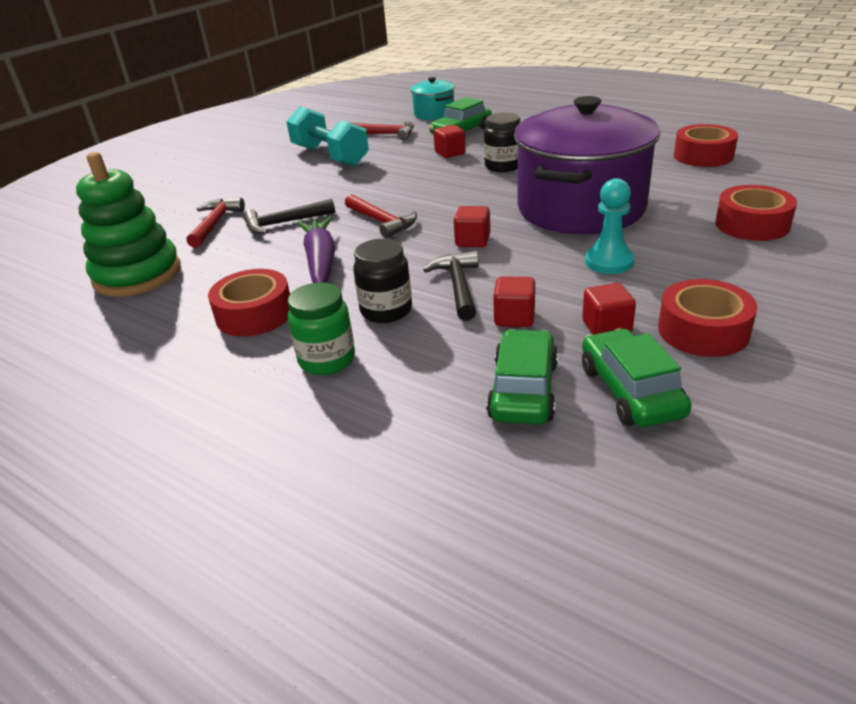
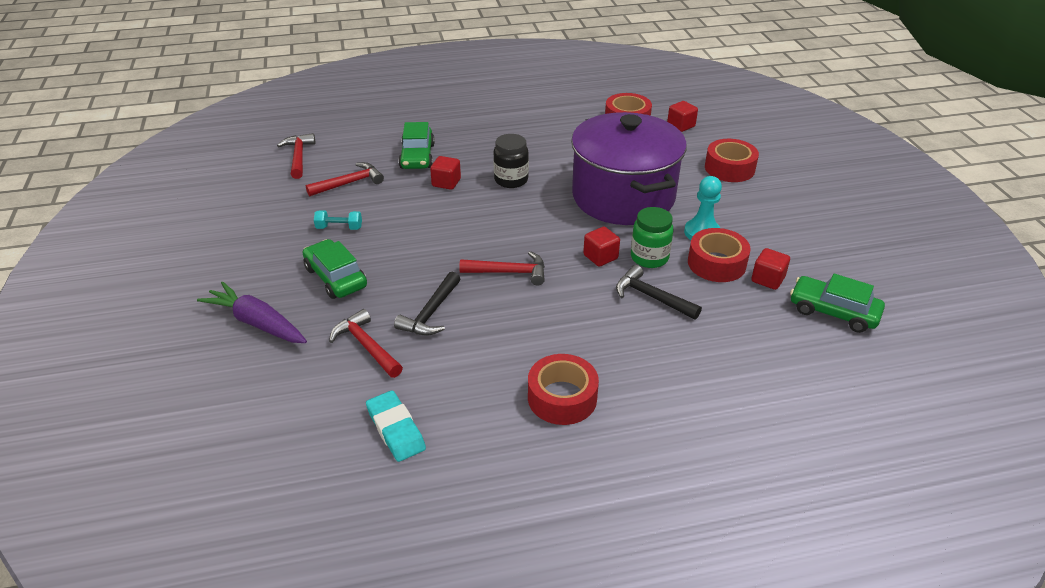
camera: 50 degrees left, 5 degrees up
green stacking toy [76,152,181,297] -> turquoise eraser [366,390,426,462]
turquoise dumbbell [286,106,369,166] -> turquoise dumbbell [314,210,362,230], size x0.44
green jar [288,283,355,375] -> green jar moved to [631,207,674,268]
purple carrot [297,216,335,283] -> purple carrot moved to [197,281,307,343]
black jar [353,239,412,323] -> none
turquoise pot [411,77,455,120] -> none
green car [486,329,558,425] -> green car moved to [303,239,367,299]
red cube [493,276,535,327] -> red cube moved to [667,101,698,132]
red tape [658,279,758,357] -> red tape moved to [688,228,750,282]
none -> red hammer [277,133,315,179]

